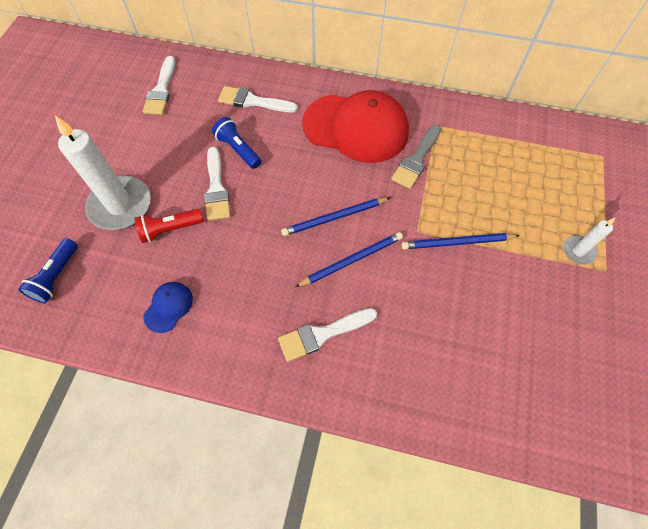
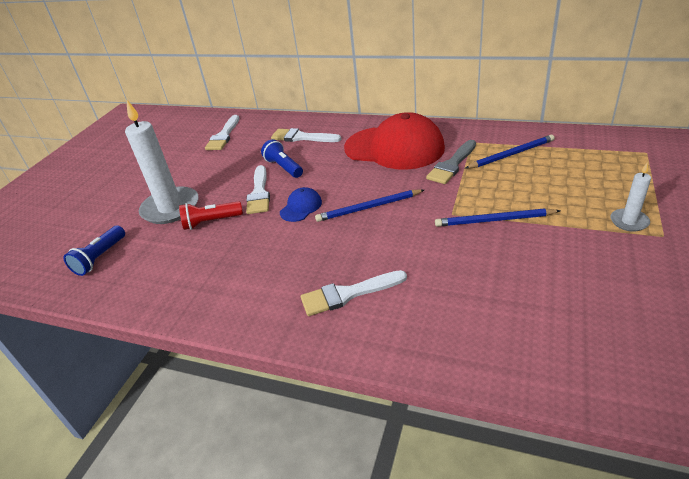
camera: 10 degrees right, 25 degrees down
blue cap [143,282,193,333] -> blue cap moved to [280,187,322,222]
blue pencil [295,232,403,287] -> blue pencil moved to [465,135,555,169]

